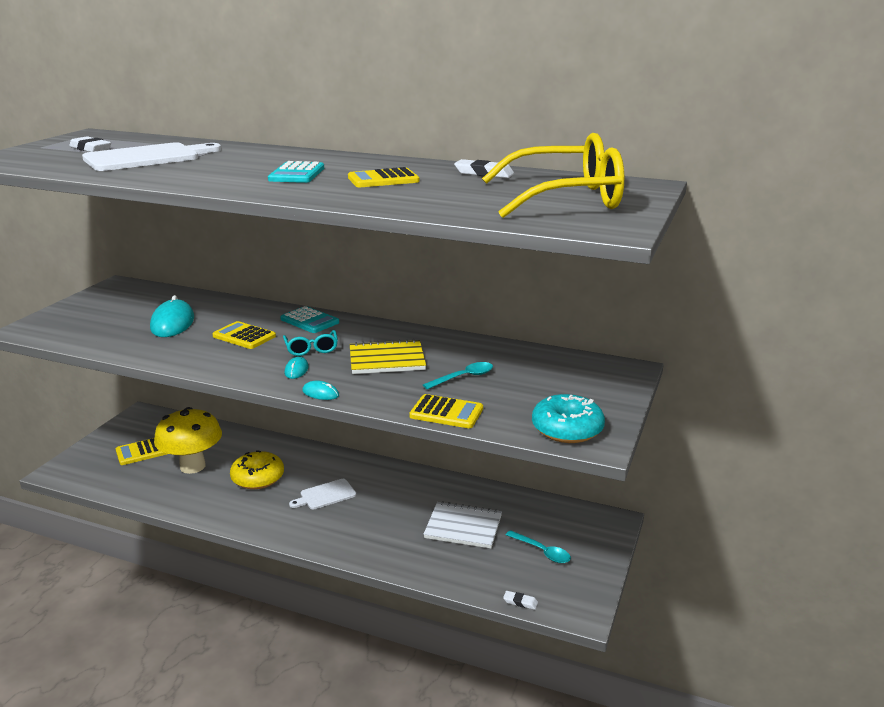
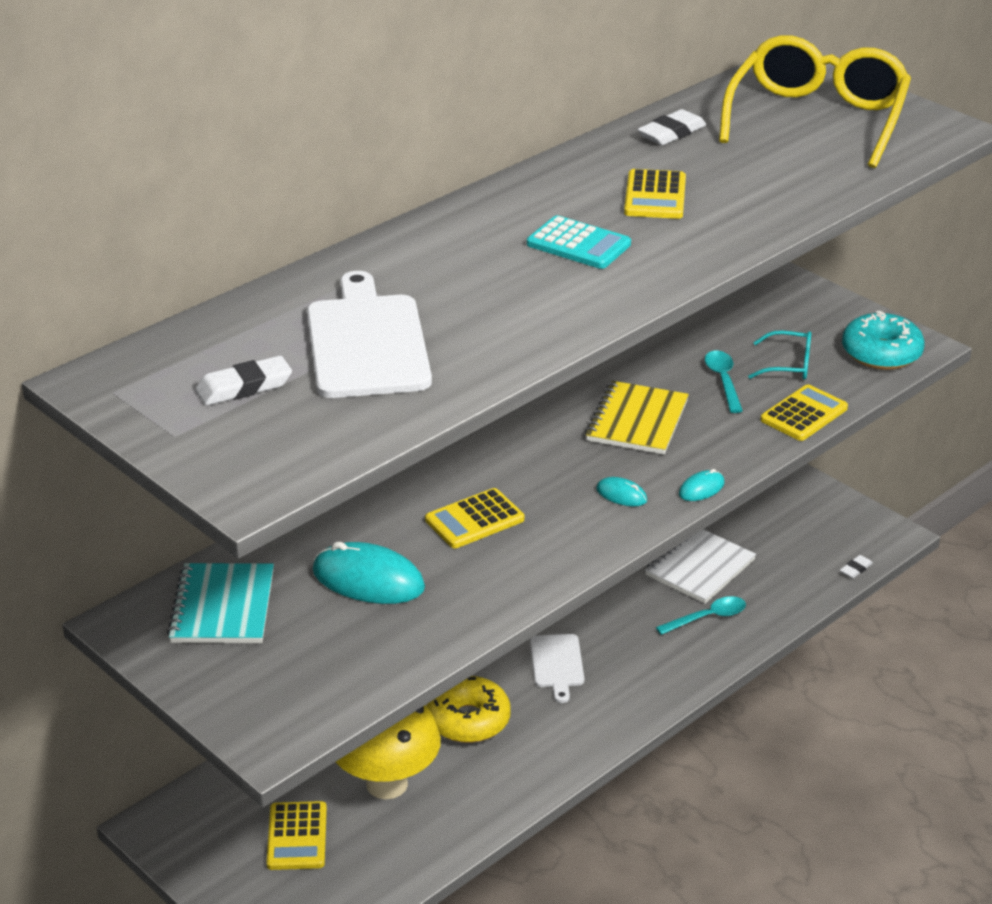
camera: 65 degrees left, 10 degrees up
turquoise calculator [280,306,339,333] -> none
turquoise glasses [283,330,338,356] -> turquoise glasses moved to [748,330,811,380]
turquoise spoon [506,530,571,563] -> turquoise spoon moved to [656,596,746,635]
none -> turquoise notebook [167,563,274,643]

